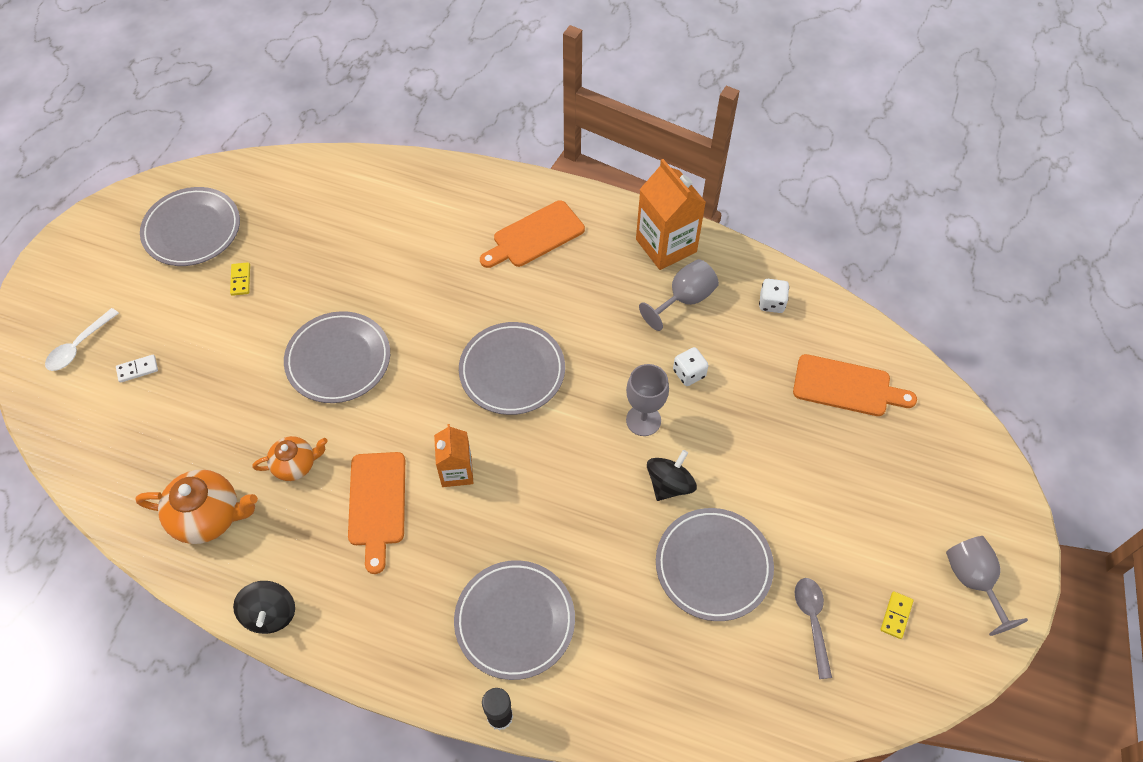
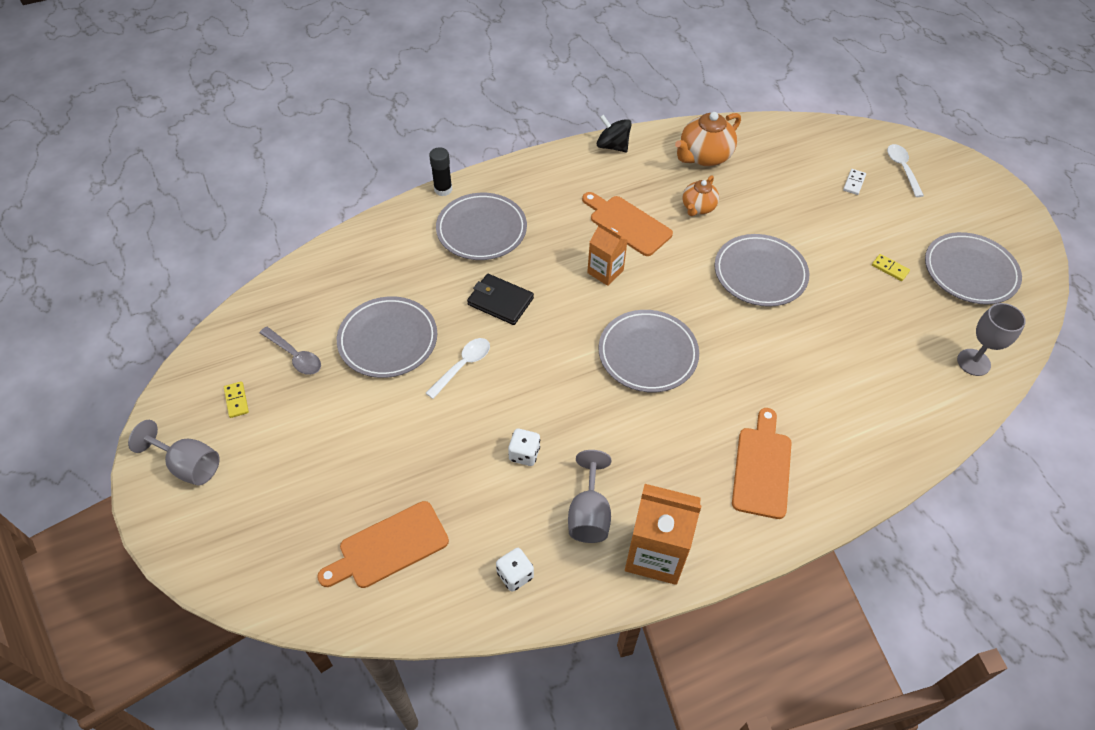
camera: 135 degrees right, 5 degrees down
grey goblet [626,364,669,436] -> grey goblet moved to [957,303,1026,376]
black spinning top [647,450,697,501] -> white spoon [426,338,490,399]
none -> black wallet [467,274,534,325]

